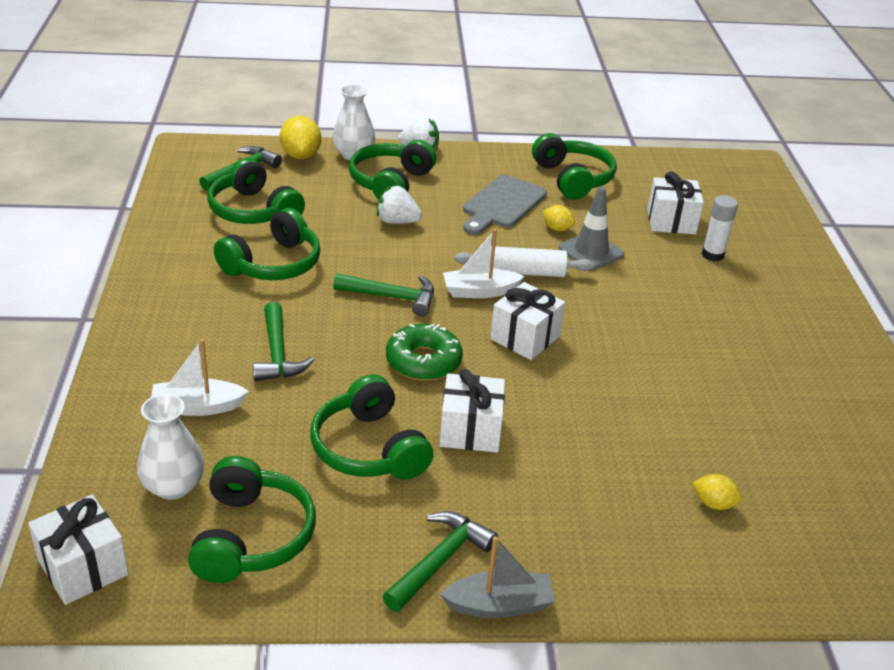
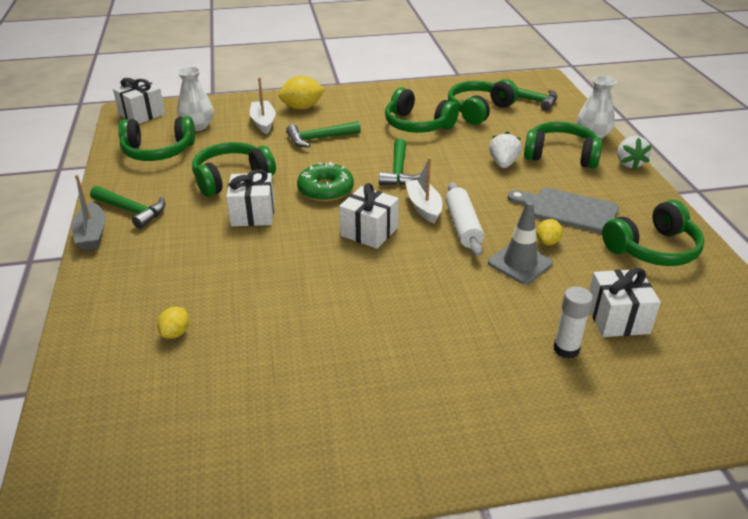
camera: 85 degrees right, 0 degrees up
yellow lemon [280,116,321,159] -> yellow lemon moved to [279,76,325,110]

